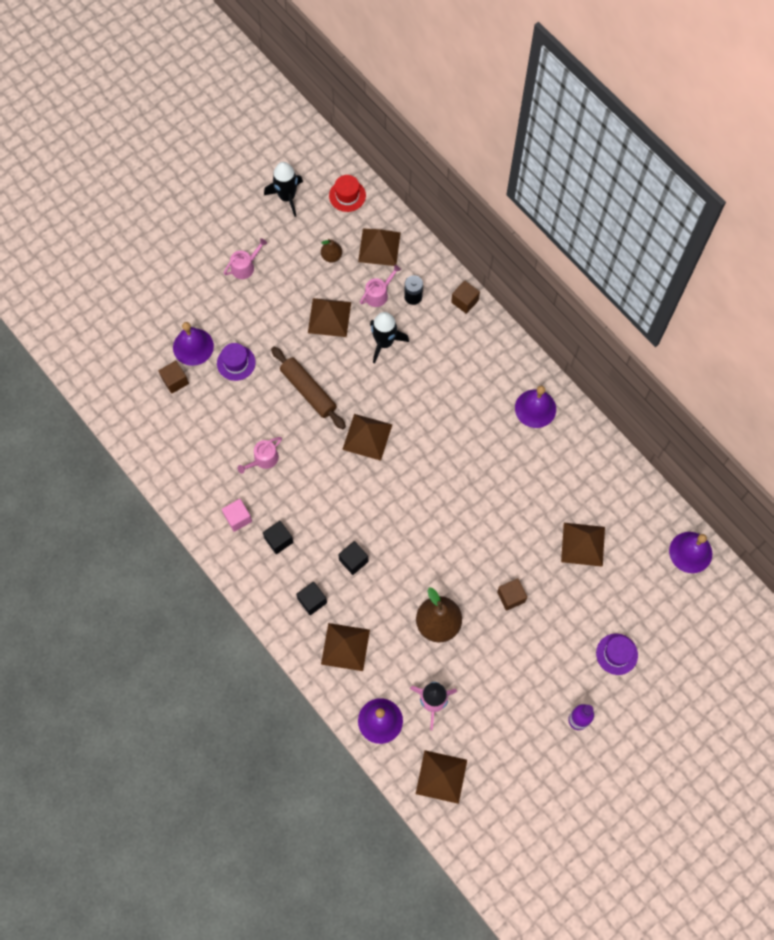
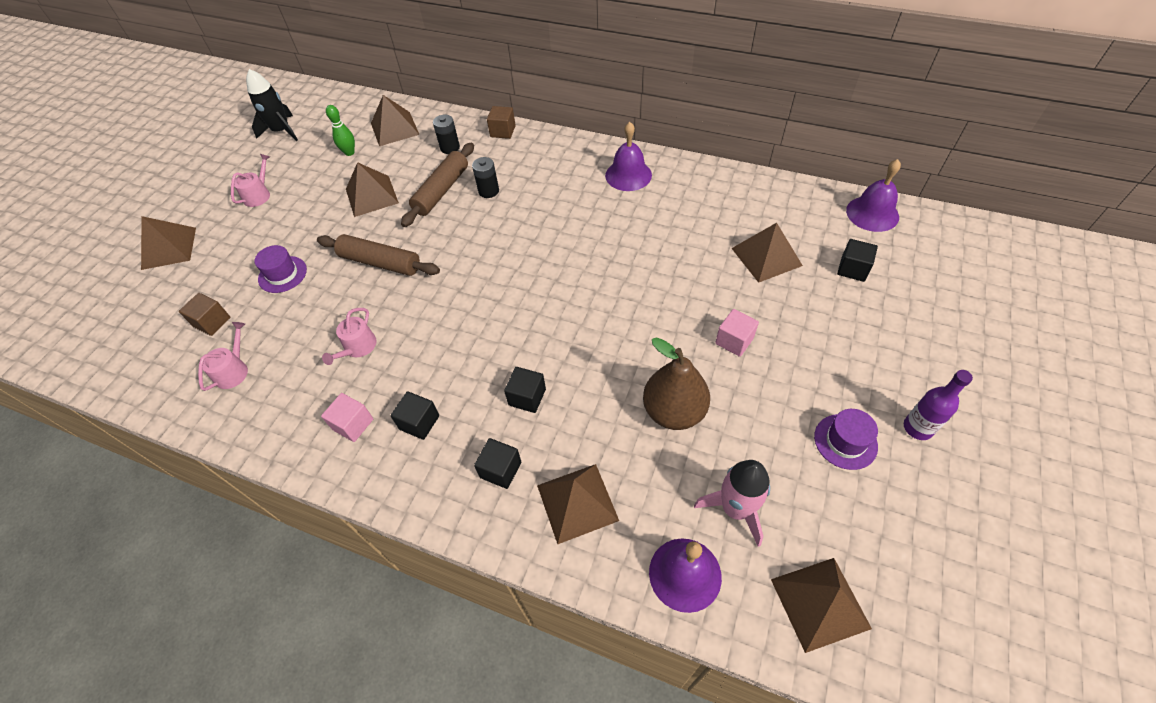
camera: 25 degrees left, 15 degrees down
purple bell [173,322,214,366] -> none
brown pear [321,239,342,263] -> green bowling pin [326,105,355,156]
red hat [329,175,366,212] -> none
brown pyramid [342,414,393,461] -> brown pyramid moved to [141,216,196,270]
pink watering can [360,265,401,307] -> pink watering can moved to [198,322,248,391]
black rocket [370,312,409,364] -> brown rolling pin [401,143,474,227]
brown cube [497,579,527,611] -> pink cube [715,309,759,357]
purple hat [596,634,638,675] -> purple hat moved to [814,409,878,470]
none -> black battery [472,157,499,198]
none -> black cube [837,239,878,282]

